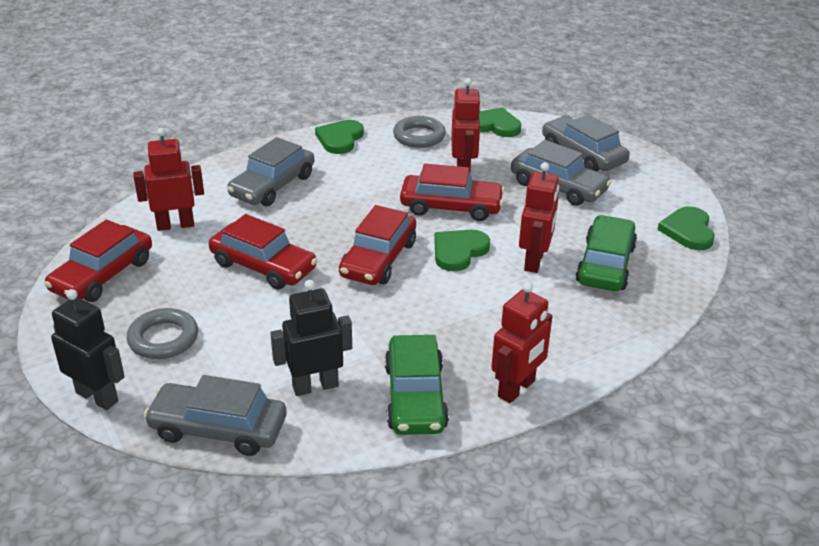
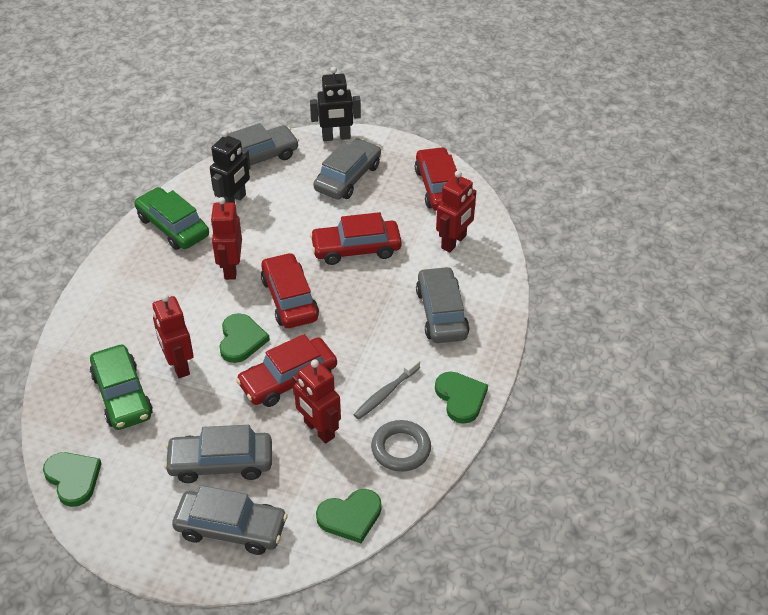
camera: 140 degrees right, 10 degrees up
grey ring [127,308,198,359] -> grey car [313,138,381,199]
red robot [491,282,552,403] -> red robot moved to [210,197,242,280]
none -> grey toothbrush [353,358,420,419]

